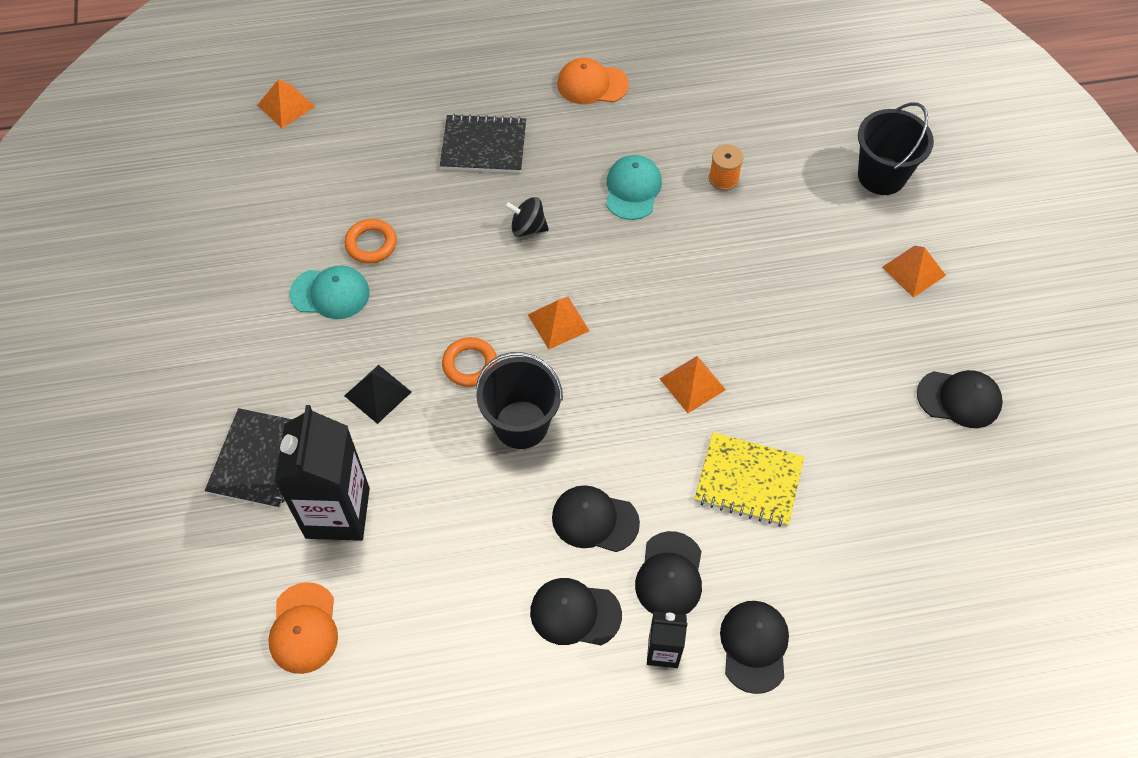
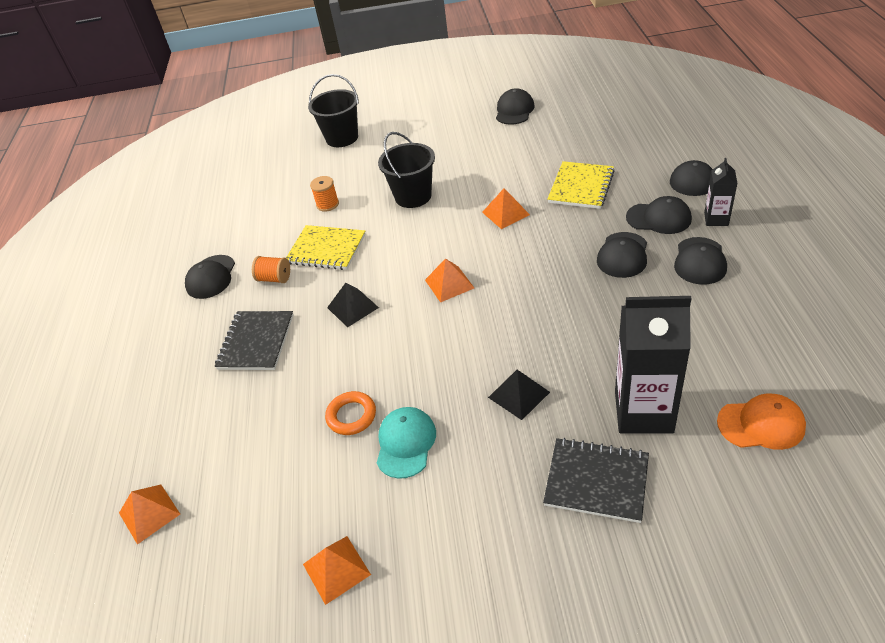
camera: 80 degrees left, 15 degrees down
orange ring [442,337,497,387] -> none
black bucket [476,352,563,449] -> black bucket moved to [378,132,435,208]
black spinning top [504,197,549,237] -> black pyramid [327,283,379,327]
orange cap [557,58,629,104] -> black cap [185,255,235,299]
turquoise cap [606,155,662,220] -> yellow notebook [286,225,366,270]
orange pyramid [882,245,946,298] -> orange pyramid moved to [303,536,371,605]
none -> orange spool [252,256,290,283]

